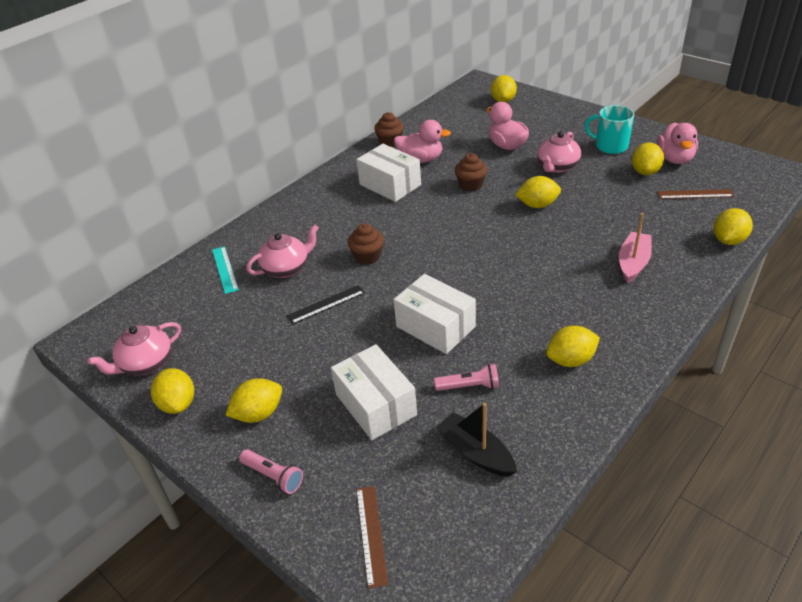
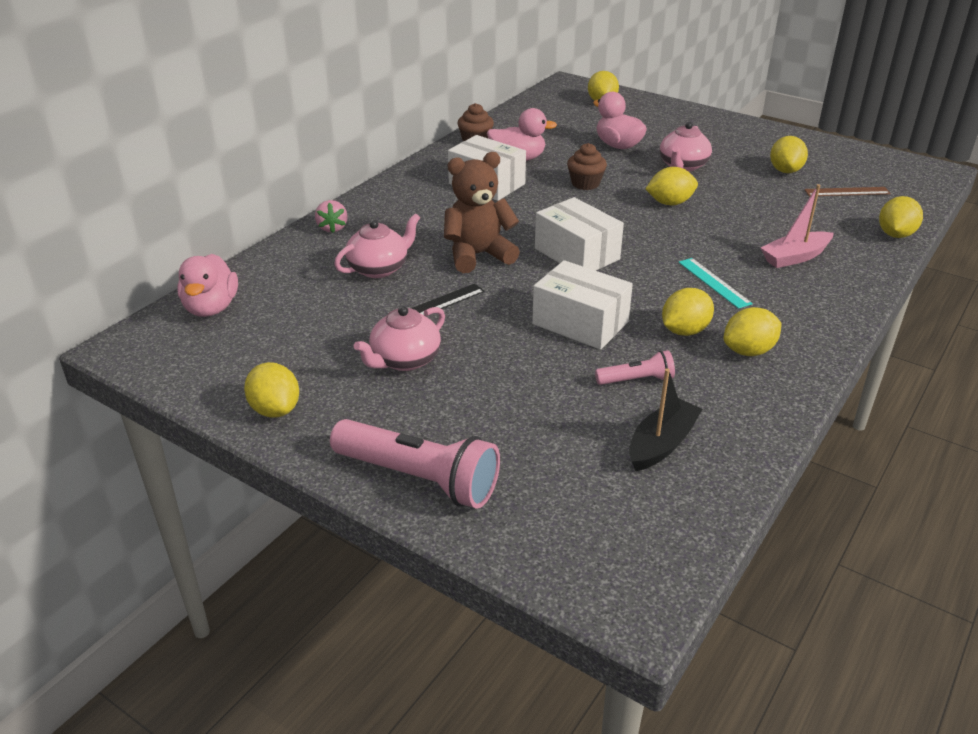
camera: 10 degrees left, 5 degrees down
pink teapot [87,322,181,375] -> pink teapot moved to [354,306,445,371]
turquoise ruler [212,246,239,294] -> turquoise ruler moved to [678,258,753,309]
yellow lemon [226,378,282,423] -> yellow lemon moved to [662,288,714,336]
pink flashlight [239,449,303,494] -> pink flashlight [330,419,500,509], size x1.98
white box [331,344,417,440] -> white box moved to [535,197,624,271]
brown cupcake [348,223,384,265] -> brown teddy bear [444,152,520,273]
brown ruler [356,486,388,589] -> none
black boat [436,403,517,477] -> black boat turned 90 degrees clockwise [629,368,703,471]
turquoise mug [584,105,634,154] -> none
pink boat [619,213,652,283] -> pink boat turned 135 degrees counterclockwise [760,184,834,268]
pink duck [657,123,698,164] -> pink duck moved to [177,254,238,317]
none -> pink strawberry [315,200,348,233]

